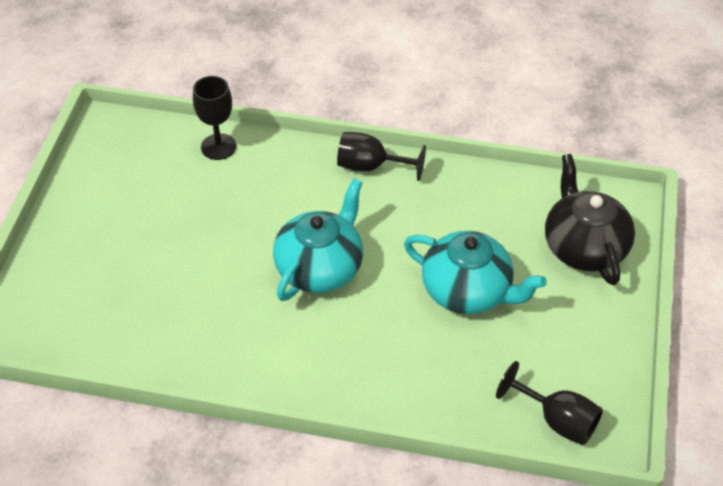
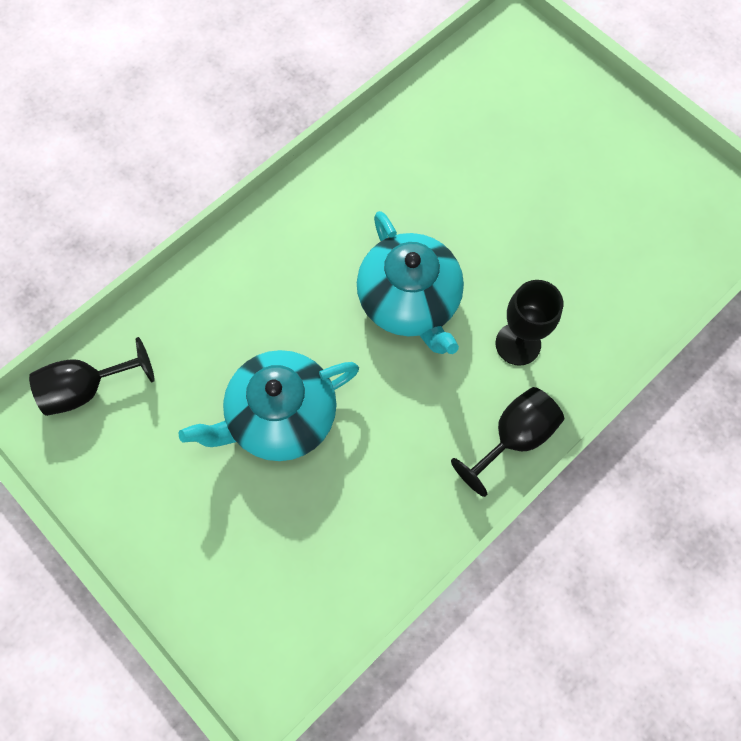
camera: 125 degrees right, 20 degrees up
black goblet [193,76,236,160] -> black goblet moved to [496,280,563,366]
black teapot [545,154,635,285] -> none

